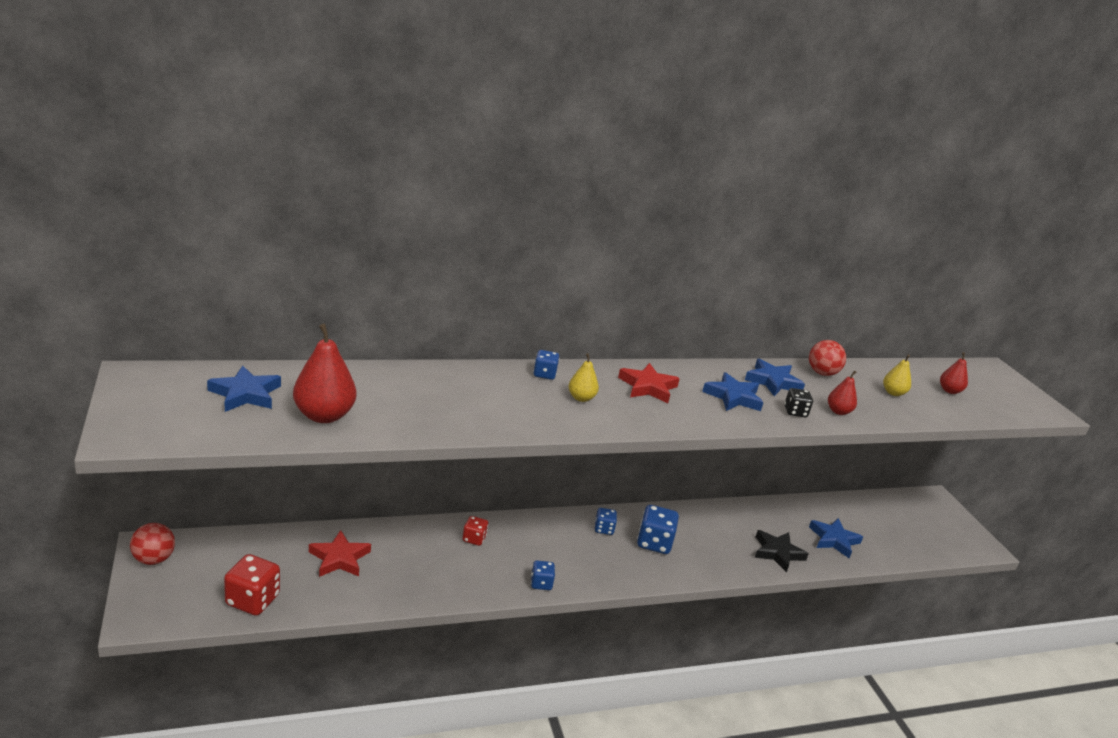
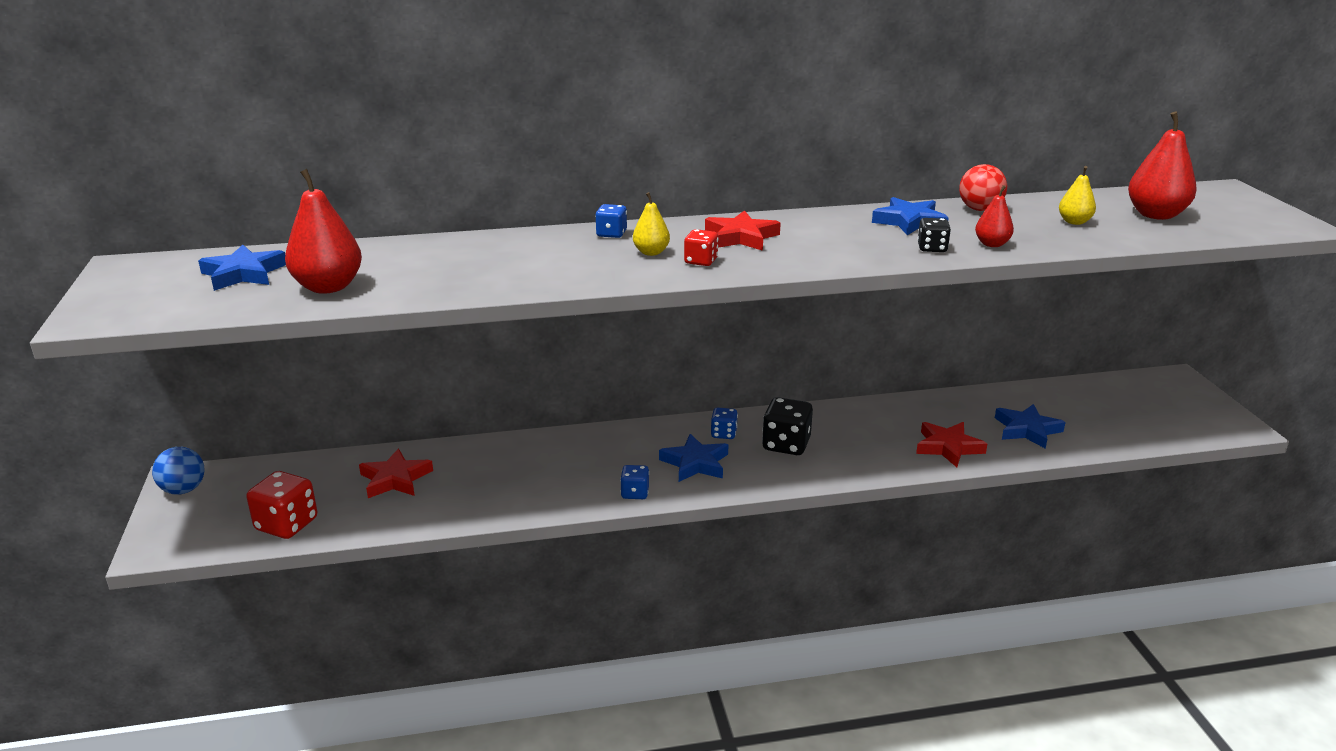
camera: 10 degrees right, 0 degrees up
red ball [130,523,175,565] -> blue ball [152,447,205,495]
red dice [463,516,488,546] -> red dice moved to [684,229,718,266]
blue dice [637,505,679,554] -> black dice [762,397,813,455]
blue star [702,372,764,411] -> blue star moved to [659,434,728,482]
black star [755,530,809,573] -> red star [916,422,987,467]
red pear [940,352,968,394] -> red pear [1128,112,1197,220], size x1.80

